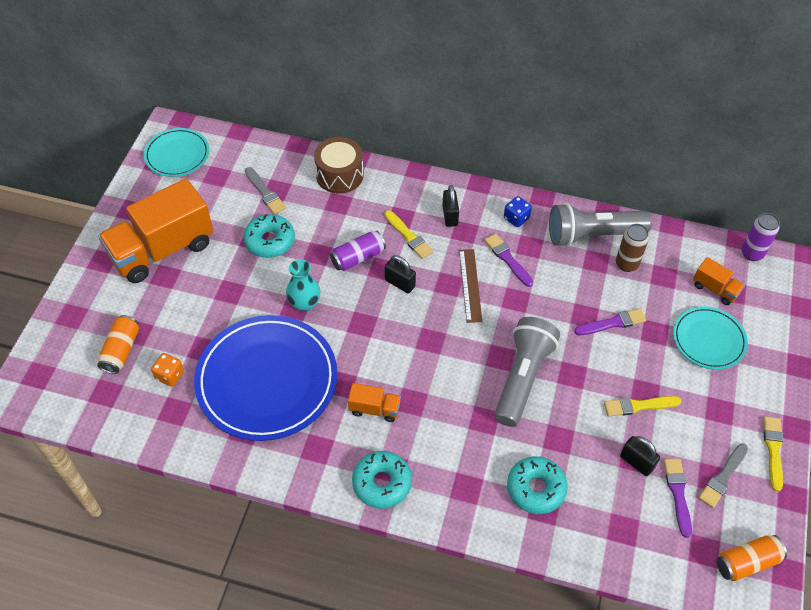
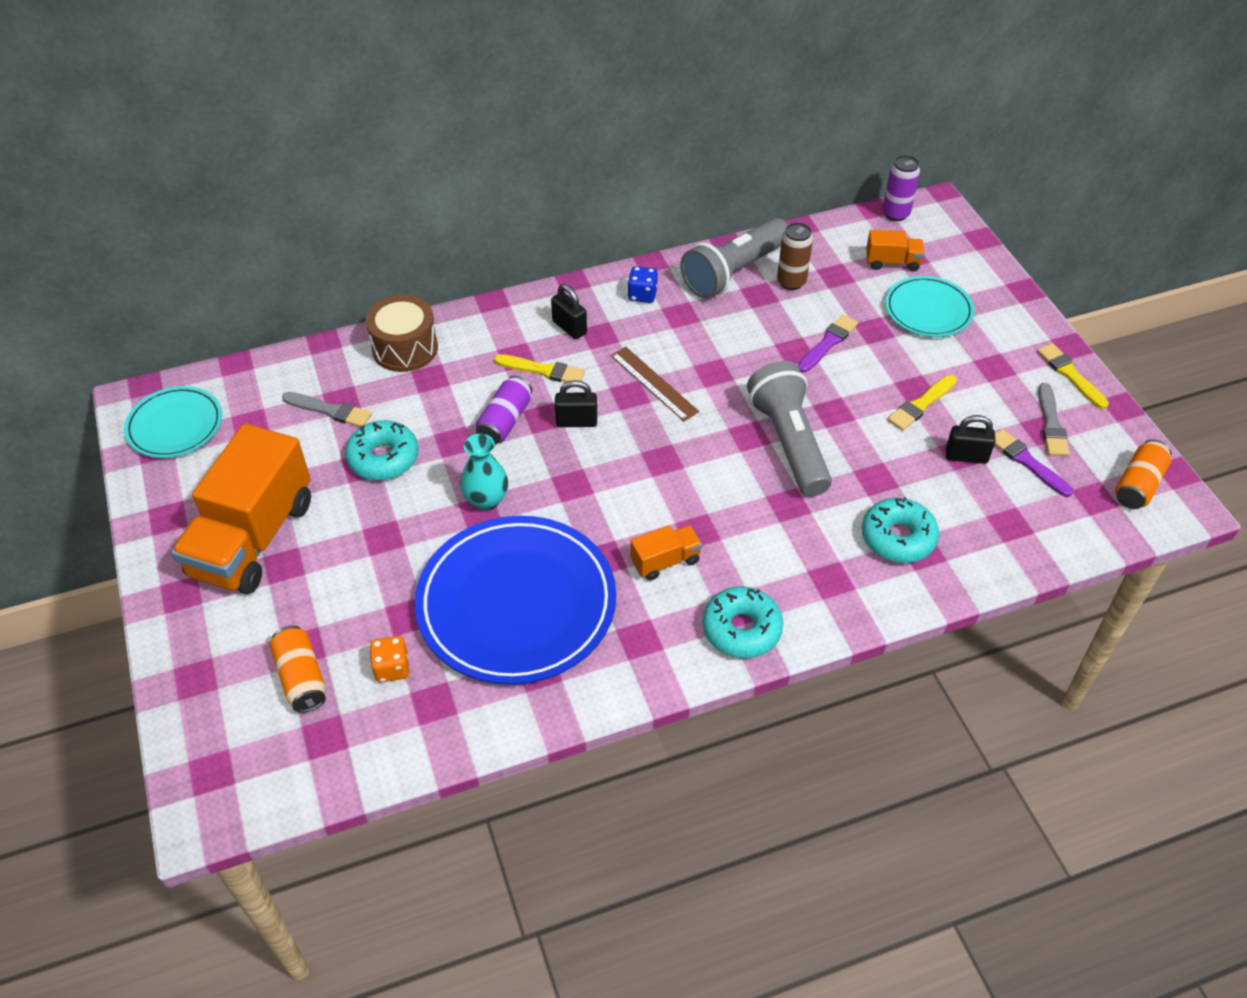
camera: 35 degrees left, 5 degrees down
purple brush [484,234,533,287] -> none

